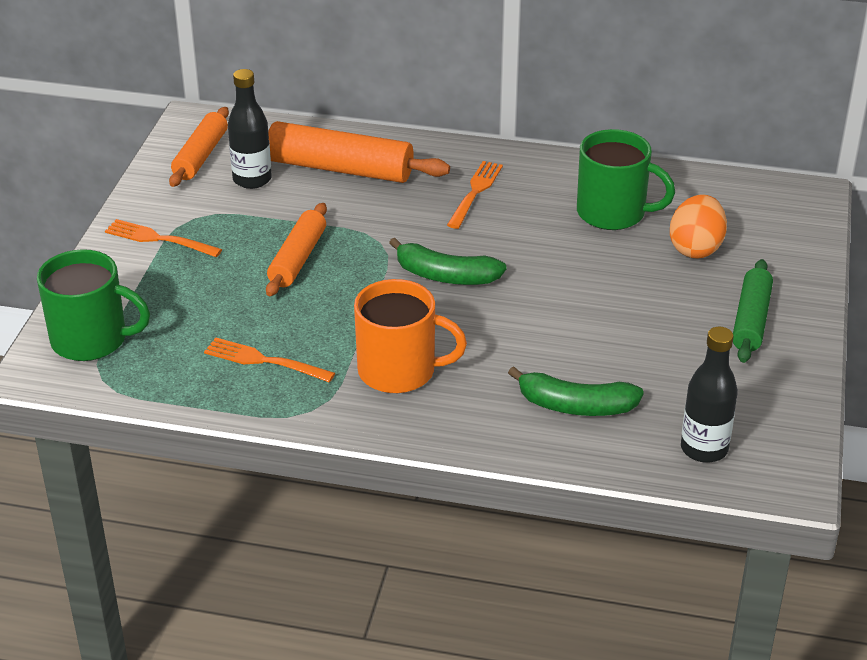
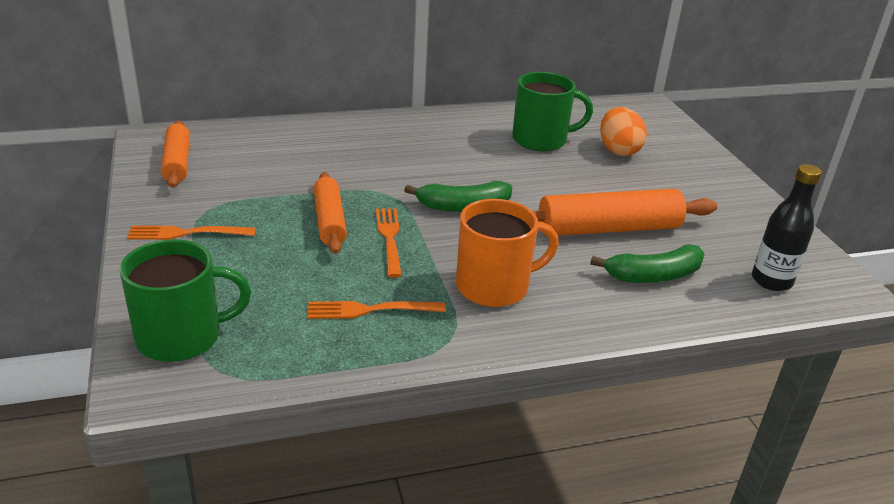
camera: 30 degrees left, 5 degrees down
black bottle [228,69,272,189] -> none
orange rolling pin [268,121,450,183] -> orange rolling pin moved to [532,189,717,236]
orange fork [447,161,503,229] -> orange fork moved to [376,208,402,278]
green rolling pin [733,259,773,363] -> none

